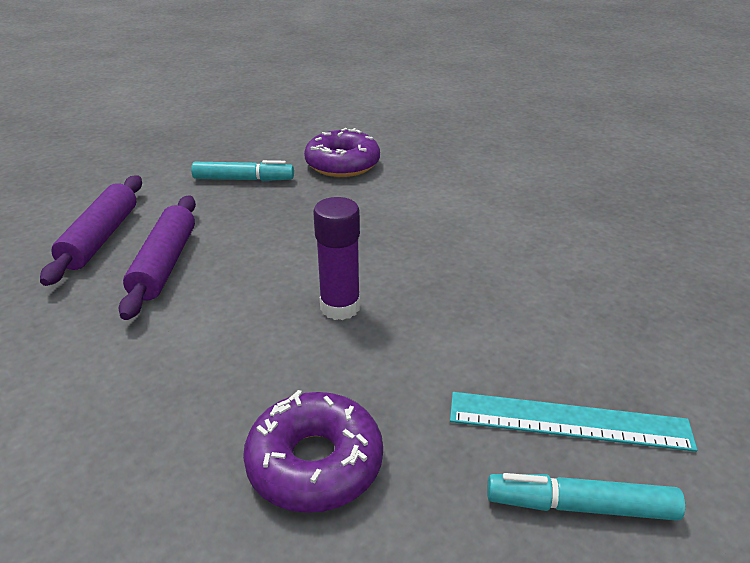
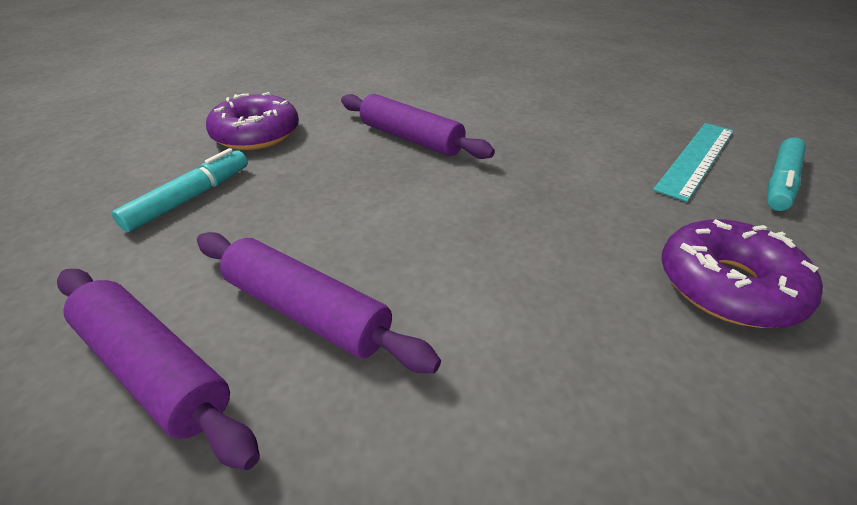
camera: 60 degrees left, 5 degrees up
purple glue stick [313,197,360,320] -> none
none -> purple rolling pin [341,94,495,159]

